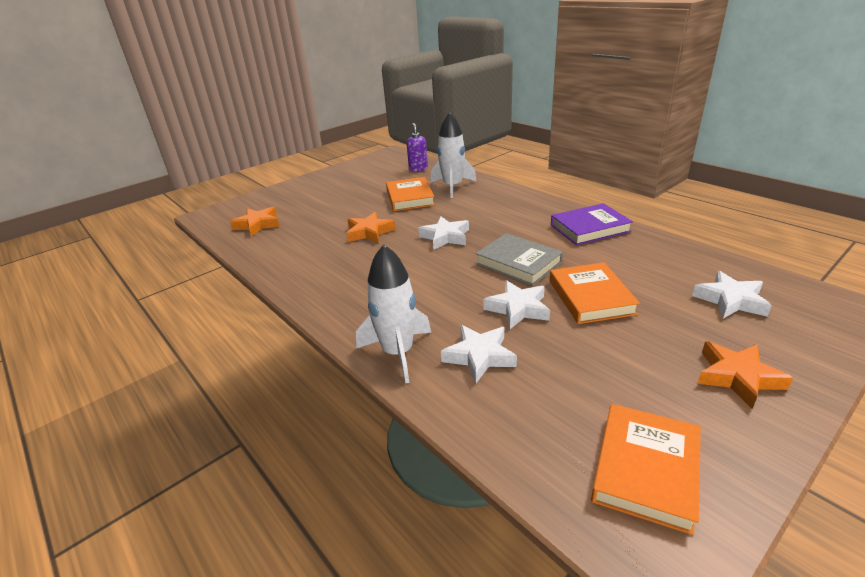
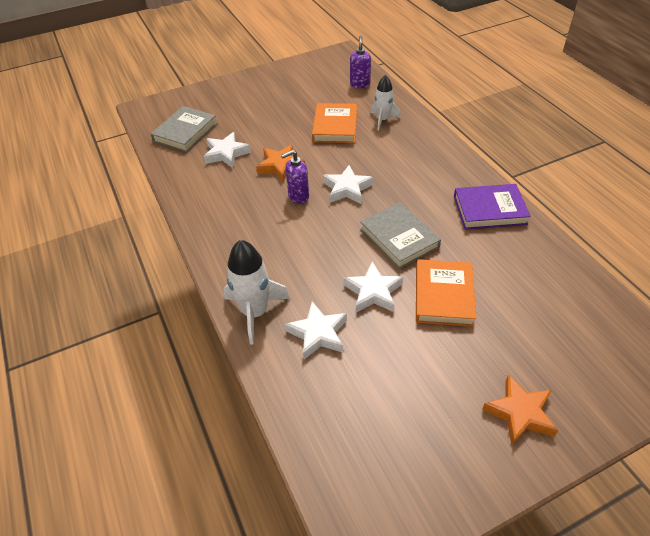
camera: 15 degrees right, 15 degrees up
orange star [230,207,280,236] -> grey book [151,106,217,152]
white rocket [431,112,477,198] -> white rocket [370,75,401,131], size x0.65
orange book [591,404,701,535] -> none
white star [692,271,772,319] -> white star moved to [203,132,251,168]
none -> purple soap dispenser [281,150,309,204]

